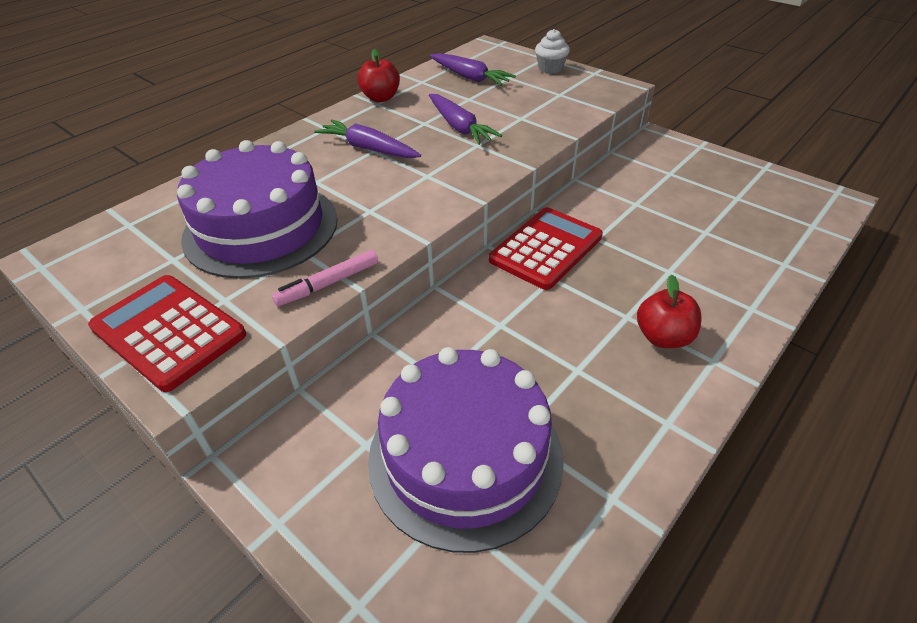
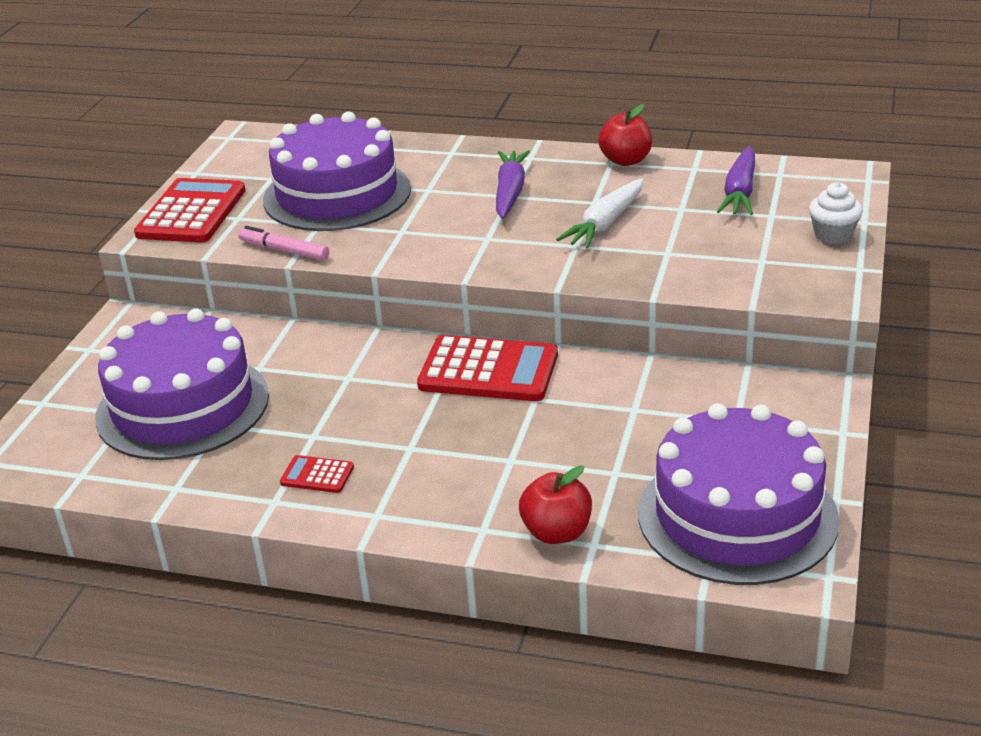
camera: 65 degrees right, 10 degrees down
purple carrot [429,94,502,145] -> white carrot [556,179,644,249]
red apple [637,275,702,348] -> red apple moved to [519,465,592,544]
none -> red calculator [280,455,354,493]
none -> purple cake [638,403,839,585]

